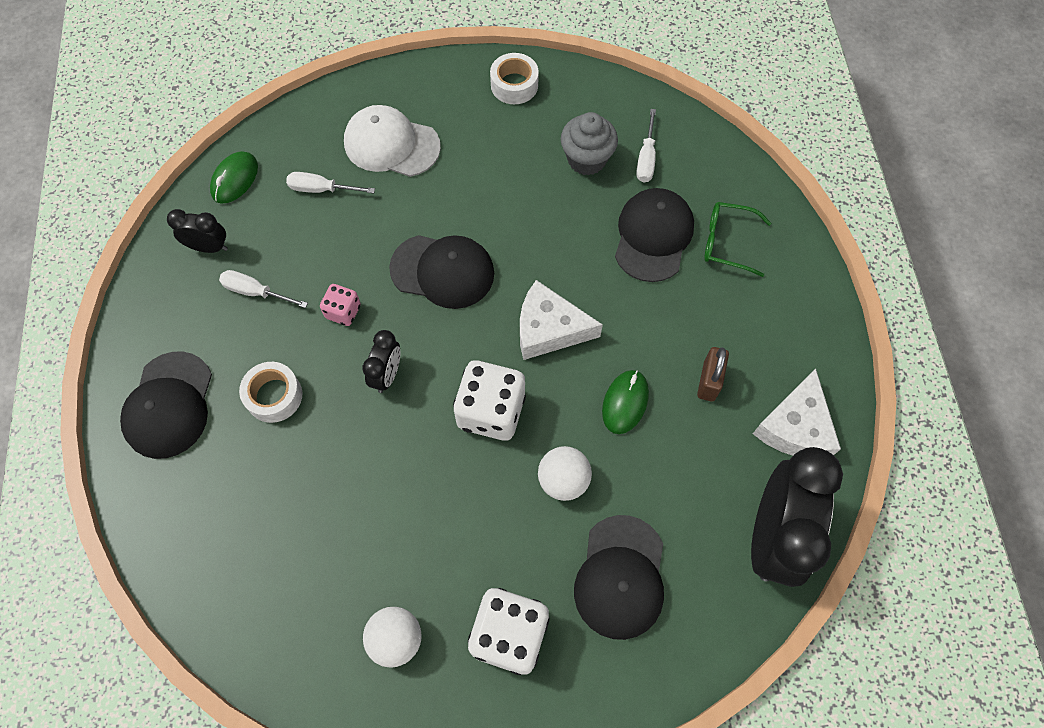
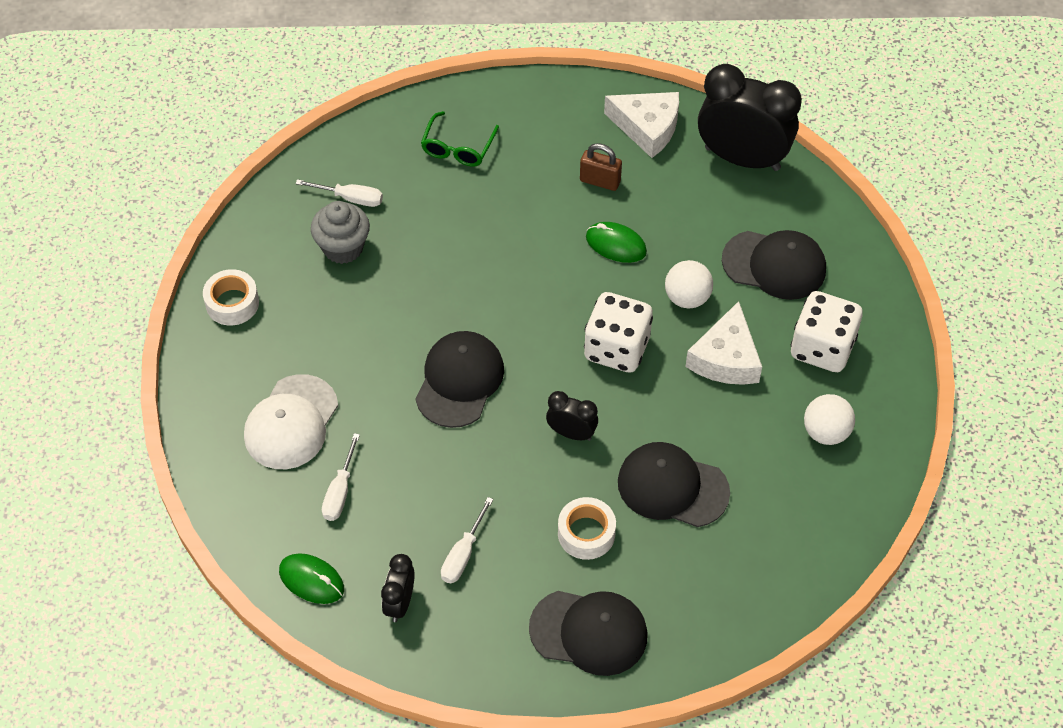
camera: 85 degrees left, 10 degrees down
pink dice [320,284,361,326] -> none
white cheese [520,280,603,360] -> white cheese moved to [685,301,762,385]
black cap [615,188,694,282] -> black cap moved to [618,442,730,527]

